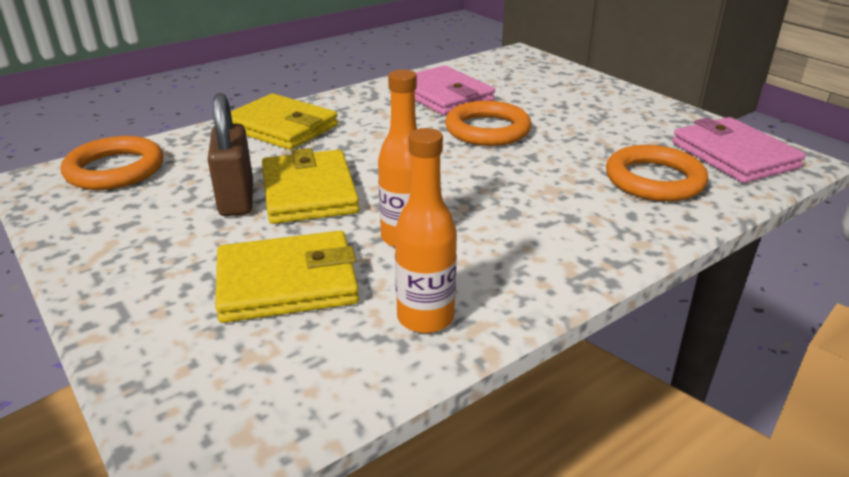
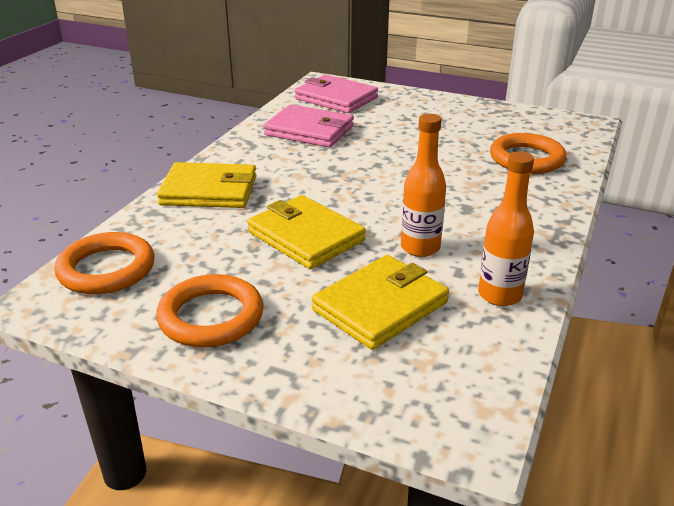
camera: 30 degrees left, 0 degrees up
brown padlock [208,93,253,216] -> none
orange ring [445,101,531,146] -> orange ring moved to [156,274,263,347]
pink wallet [672,117,806,183] -> pink wallet moved to [295,75,378,113]

